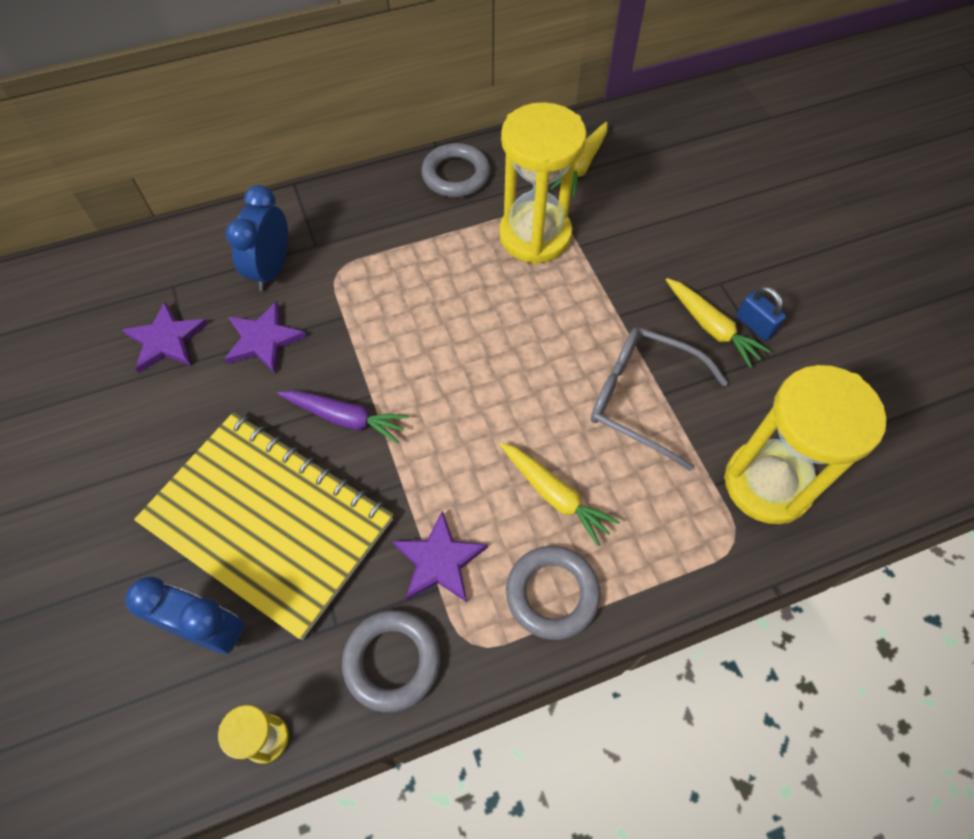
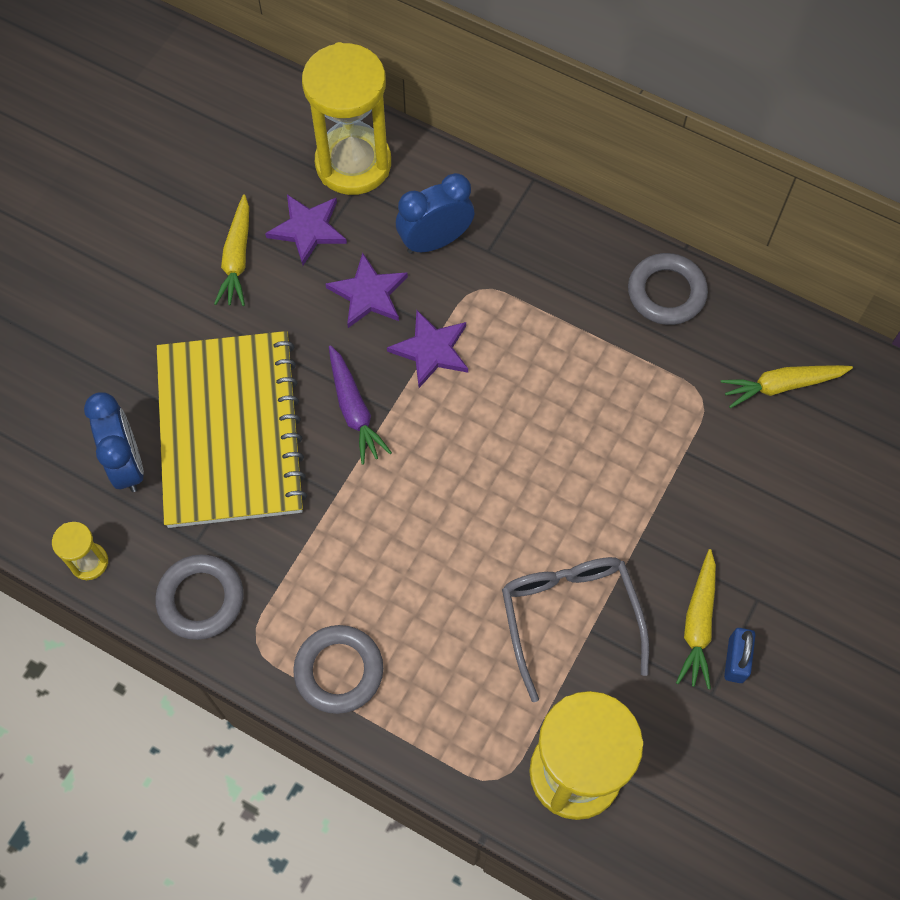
camera: 50 degrees right, 5 degrees up
purple star [393,510,488,602] -> purple star moved to [387,310,468,388]
yellow hourglass [499,102,587,264] -> yellow hourglass moved to [302,42,391,195]
yellow carrot [499,442,620,546] -> yellow carrot moved to [214,194,249,306]

